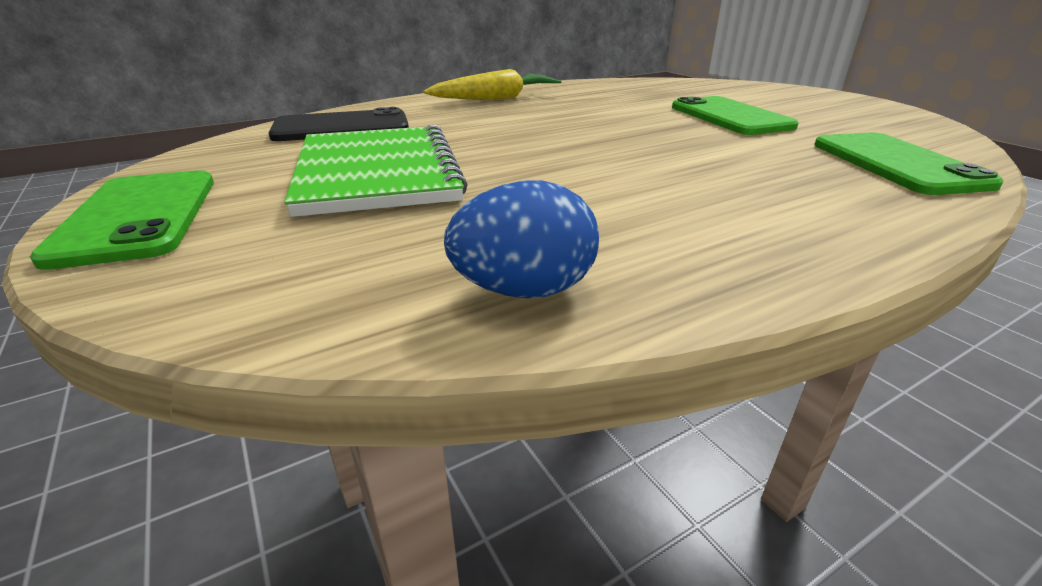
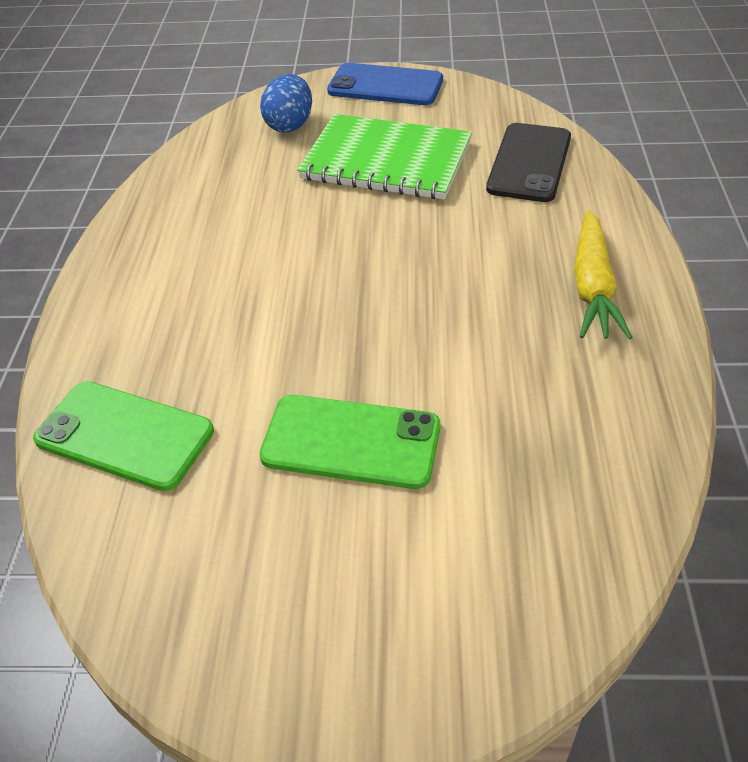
camera: 125 degrees right, 15 degrees up
green phone [30,170,214,270] -> blue phone [327,63,443,105]
blue egg [444,181,599,298] -> blue egg moved to [260,74,312,133]

